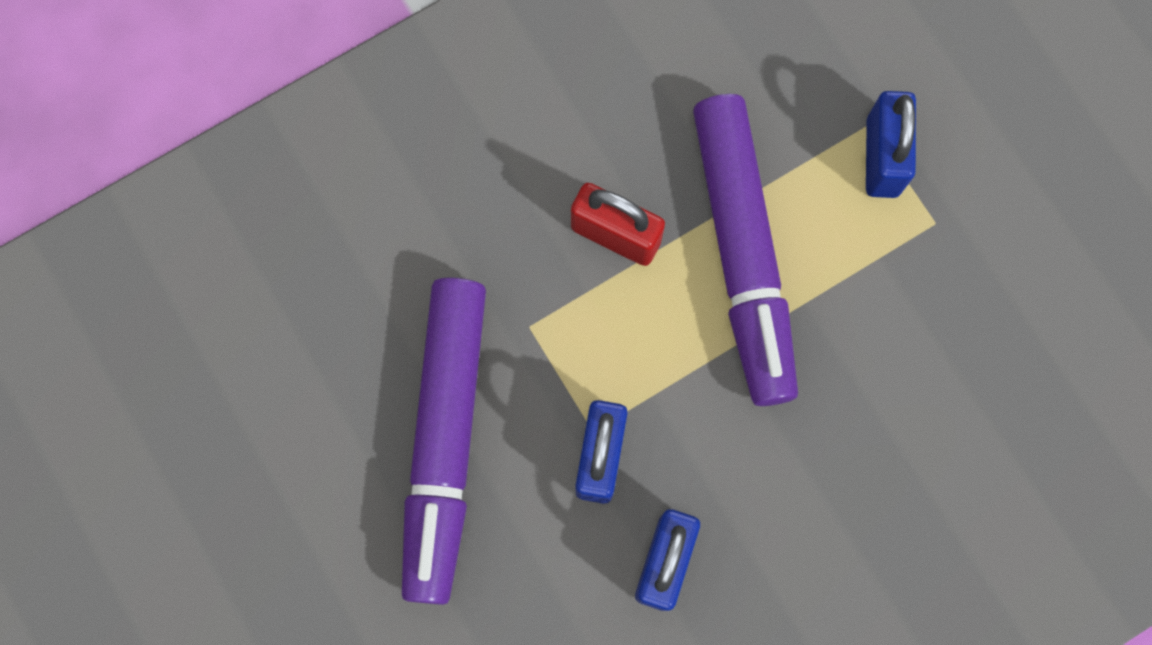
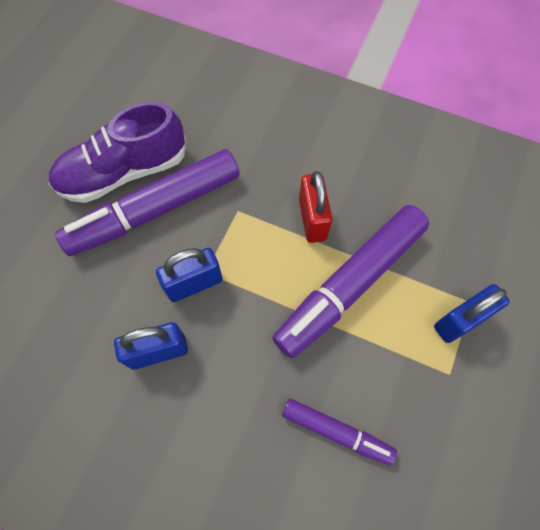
camera: 55 degrees right, 10 degrees down
none -> purple shoe [49,102,186,203]
none -> purple marker [282,399,397,466]

